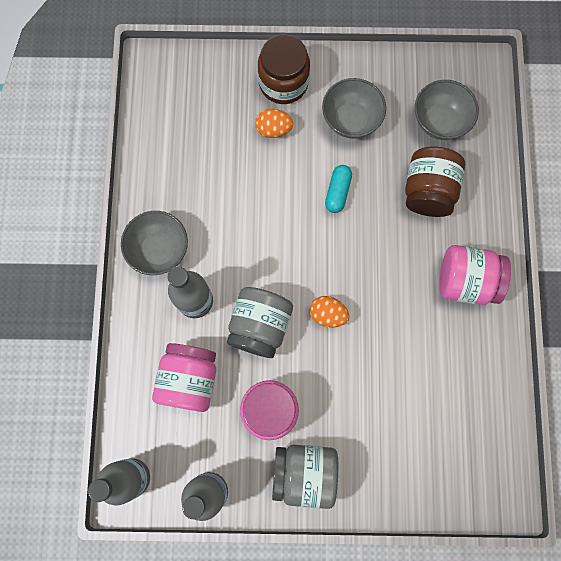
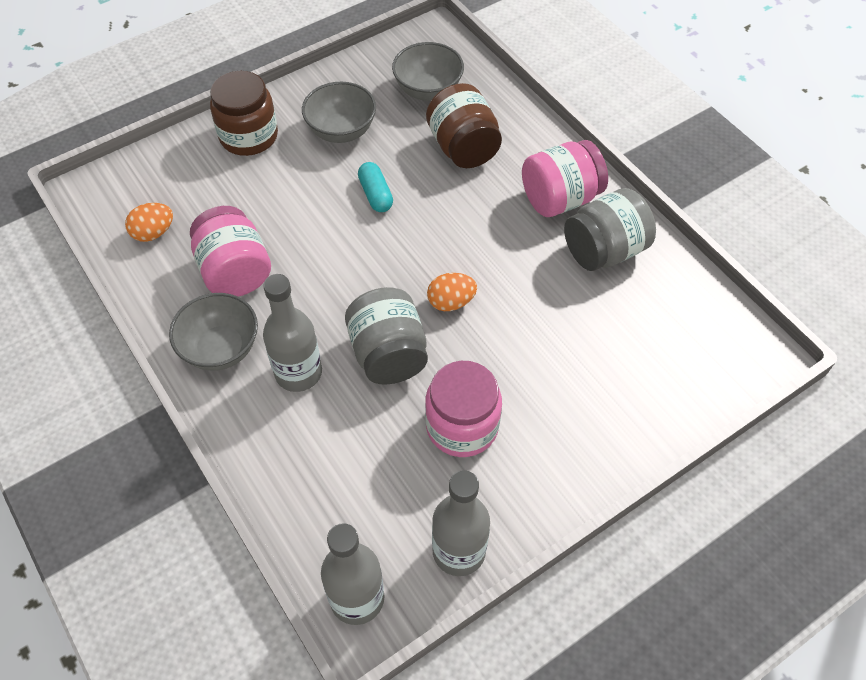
camera: 35 degrees left, 20 degrees down
pink jar [152,343,216,412] -> pink jar moved to [190,206,271,296]
orange egg [255,109,293,138] -> orange egg moved to [125,203,173,242]
grey jar [272,445,338,509] -> grey jar moved to [564,188,656,271]

